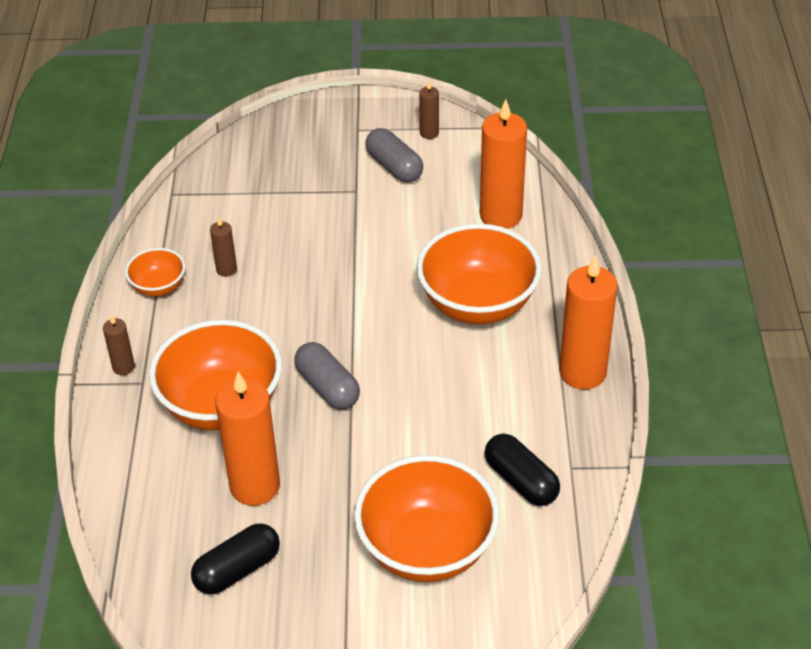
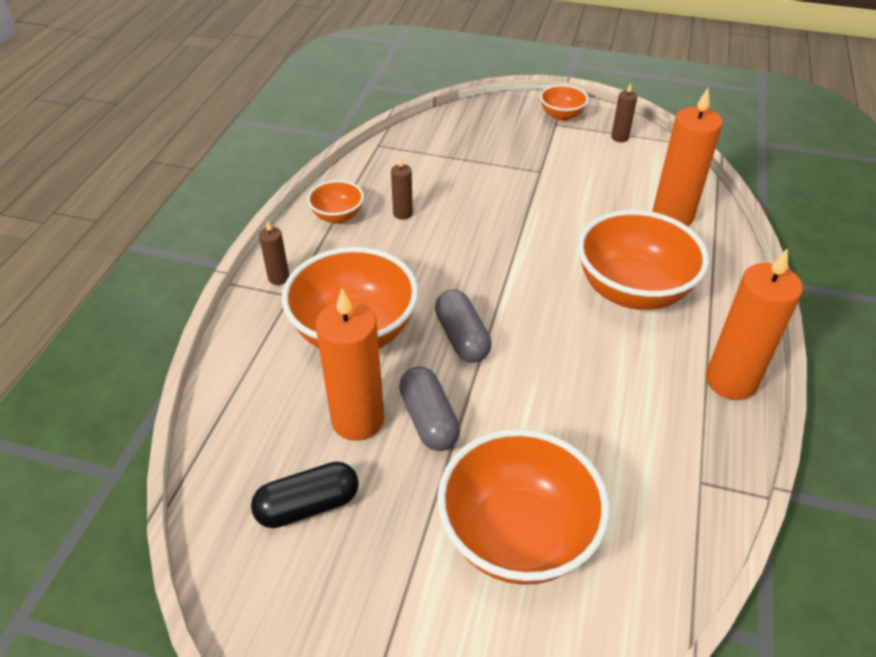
camera: 15 degrees right, 0 degrees up
grey capsule [365,128,423,182] -> grey capsule moved to [399,367,460,451]
black capsule [485,434,560,506] -> none
none -> orange bowl [540,85,589,121]

